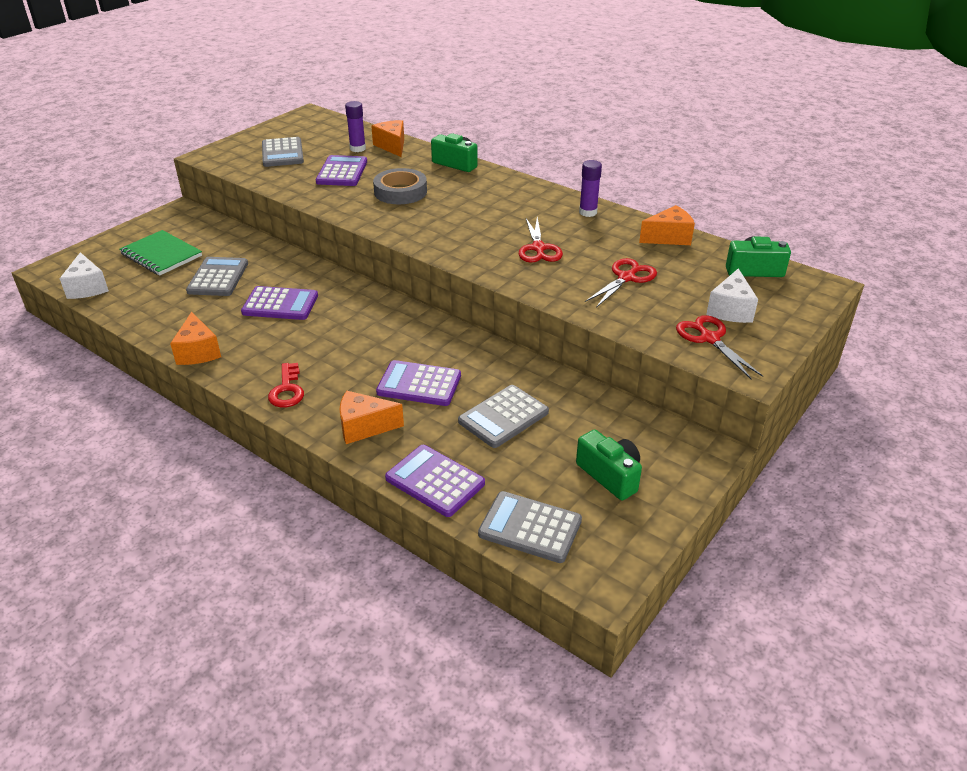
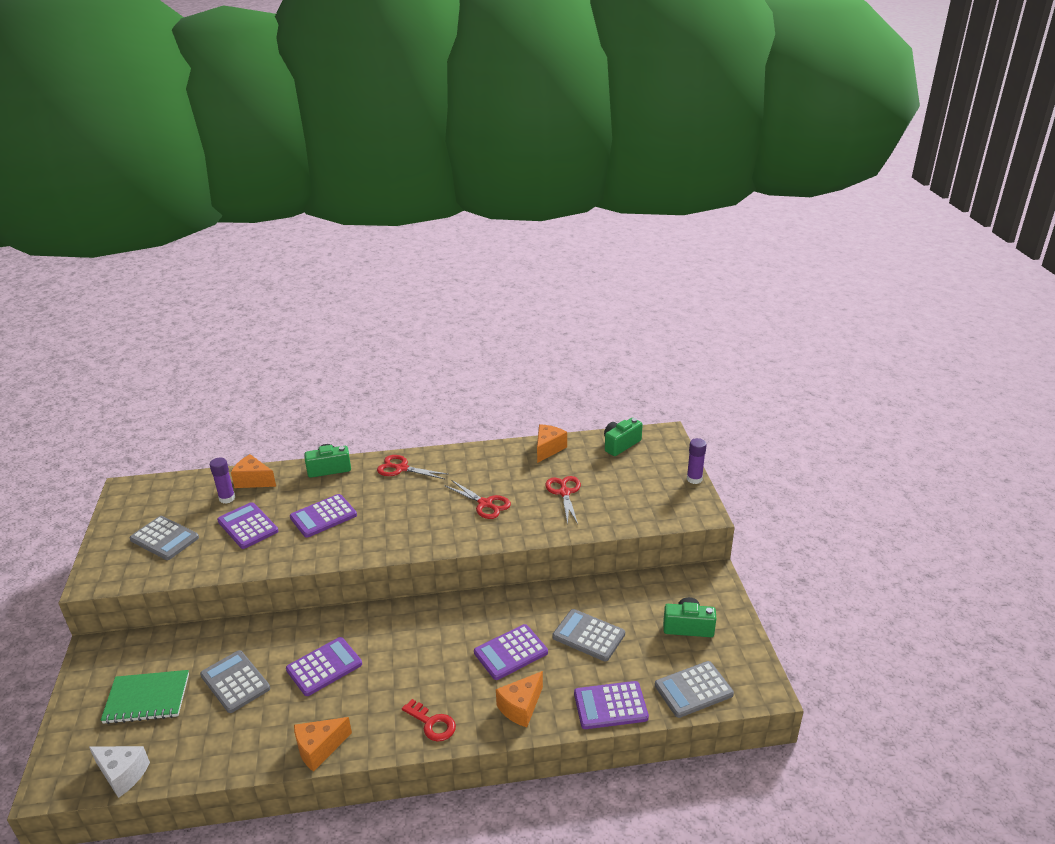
camera: 45 degrees left, 5 degrees down
orange cheese [170,312,221,365] -> orange cheese turned 120 degrees clockwise [294,717,352,772]
grey tape [373,168,427,204] -> purple calculator [290,494,357,538]
grey calculator [458,385,549,448] -> grey calculator turned 120 degrees clockwise [552,609,625,662]
purple glue stick [579,160,602,217] -> purple glue stick moved to [687,438,707,484]
red scissors [676,315,763,379] -> red scissors moved to [377,455,449,479]
white cheese [706,268,758,323] -> none

